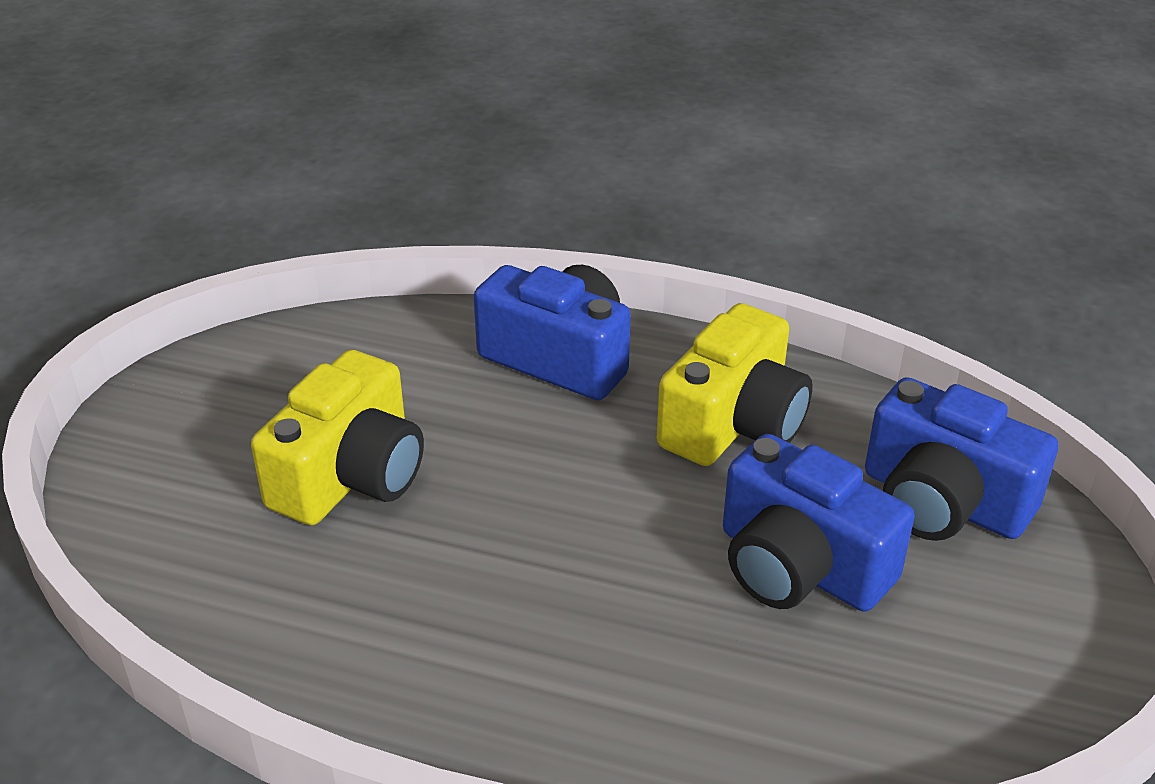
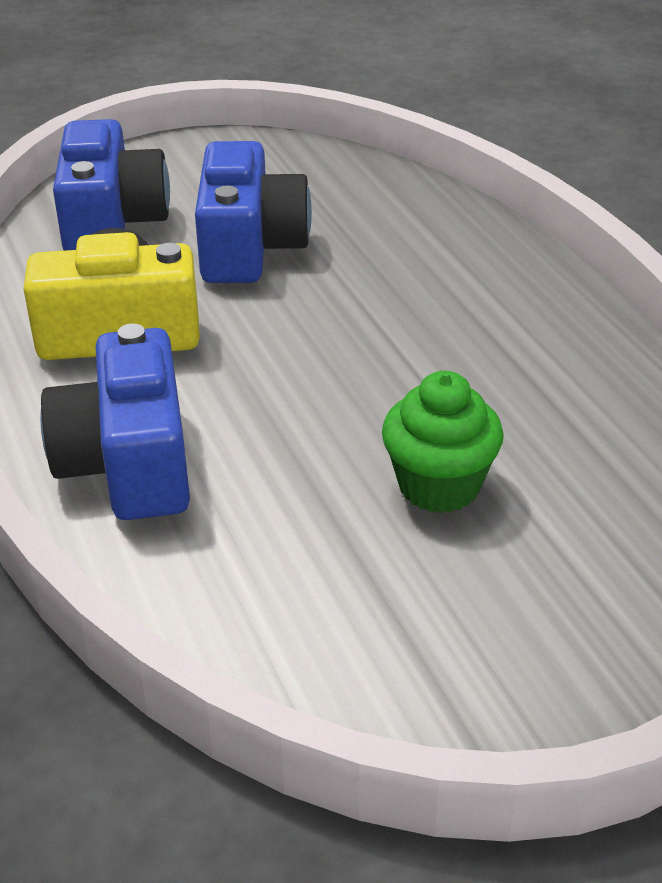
camera: 130 degrees left, 0 degrees up
yellow camera [251,350,424,525] -> green cupcake [382,371,504,513]

